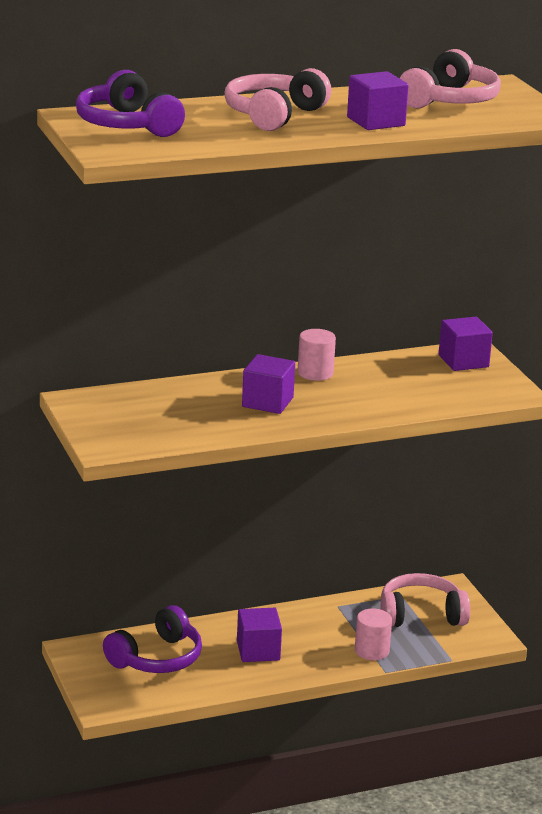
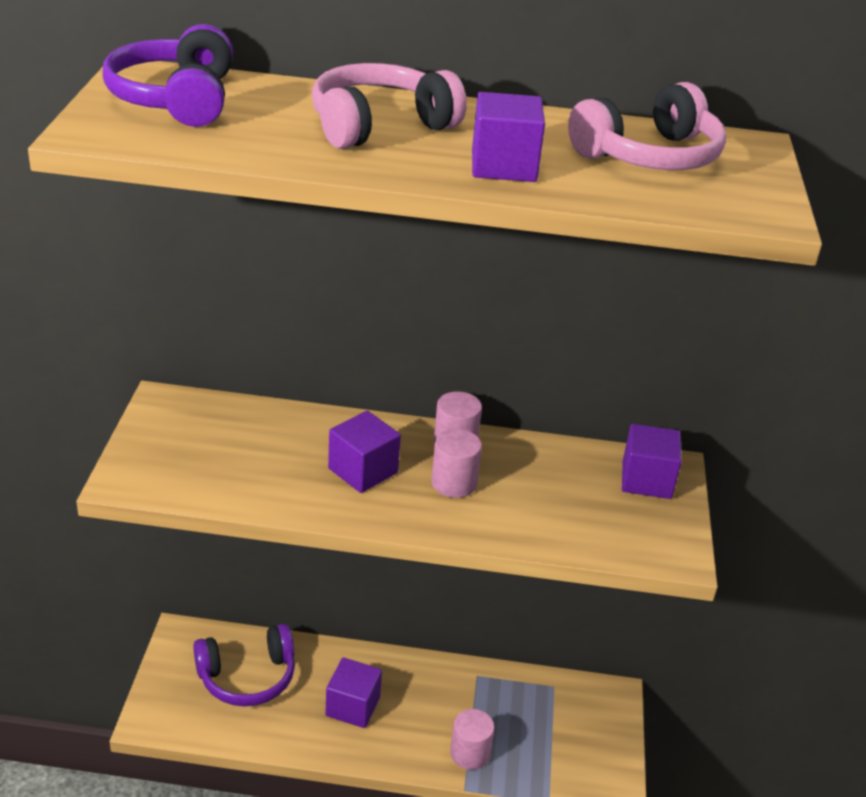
camera: 25 degrees right, 10 degrees up
pink headphones [381,573,470,627] -> none
none -> pink cylinder [431,429,482,498]

